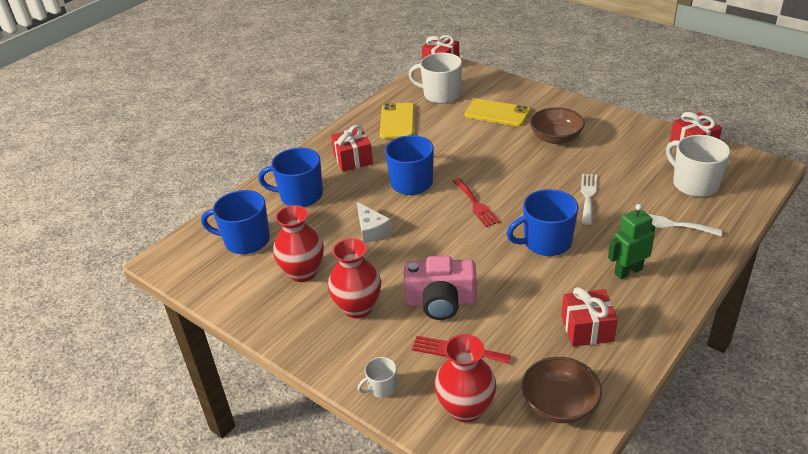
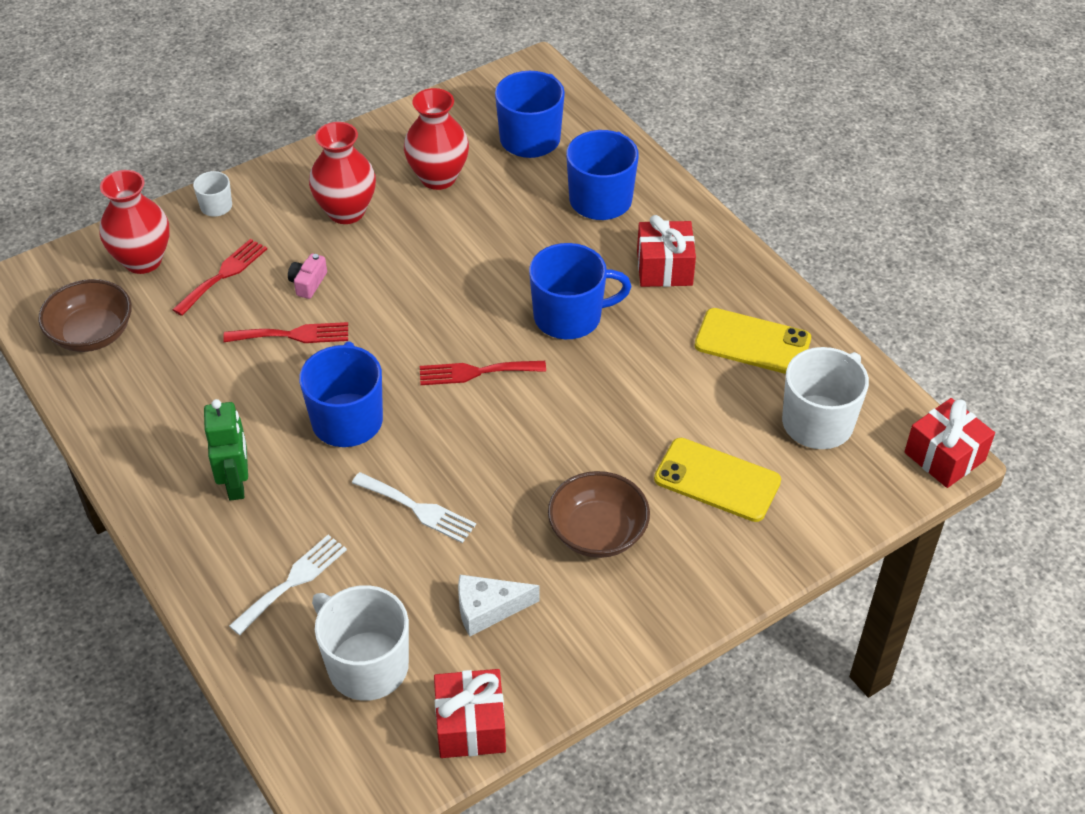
camera: 105 degrees right, 10 degrees up
white cheese [357,202,392,243] -> white cheese moved to [458,575,540,636]
pink camera [403,256,477,320] -> pink camera [288,254,327,299], size x0.45
yellow phone [465,99,530,126] -> yellow phone turned 75 degrees clockwise [654,438,781,522]
red gift [561,287,618,347] -> none
white mug [666,135,731,197] -> white mug turned 120 degrees counterclockwise [312,585,409,701]
none -> red fork [223,322,348,343]

